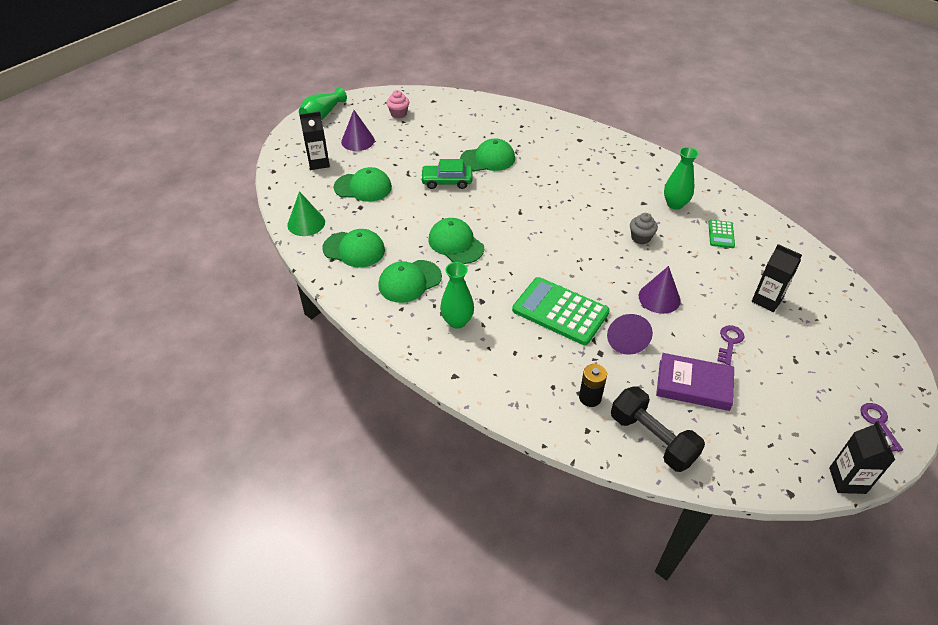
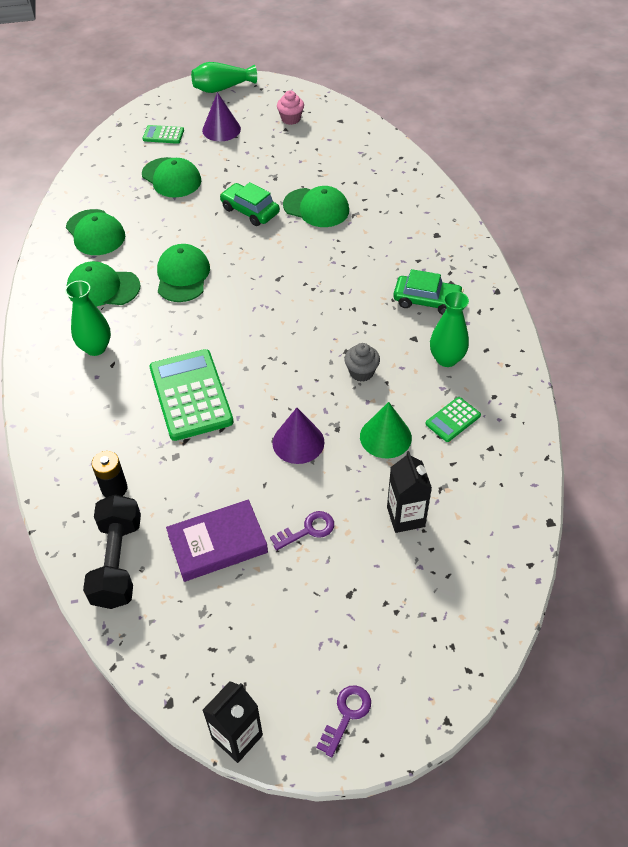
camera: 40 degrees right, 5 degrees up
green cone [287,191,325,236] -> green cone moved to [360,402,412,459]
black carton [299,111,330,170] -> green calculator [143,125,184,144]
purple cone [607,314,653,355] -> none
purple book [656,353,734,411] -> purple book turned 75 degrees counterclockwise [166,499,268,582]
none -> green car [393,269,464,315]

